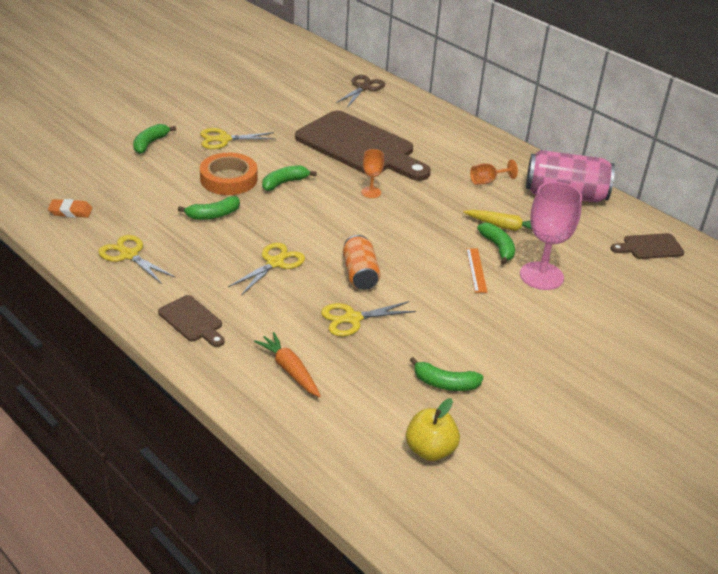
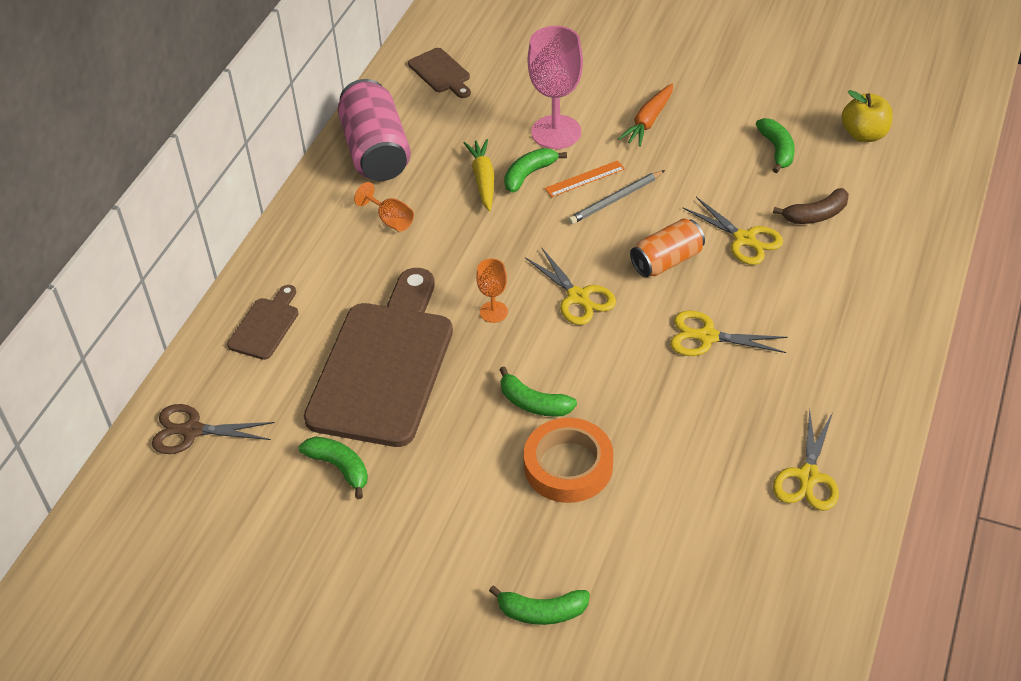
camera: 110 degrees left, 10 degrees up
orange eraser [48,199,93,218] -> none
brown cutting board [158,295,225,347] -> brown cutting board moved to [227,285,299,360]
green banana [178,196,240,220] -> green banana moved to [299,437,368,499]
yellow scissors [200,128,276,149] -> yellow scissors moved to [525,247,616,325]
orange carrot [254,332,321,397] -> orange carrot moved to [618,84,673,147]
none -> grey pencil [568,170,665,224]
none -> brown banana [773,188,849,224]

